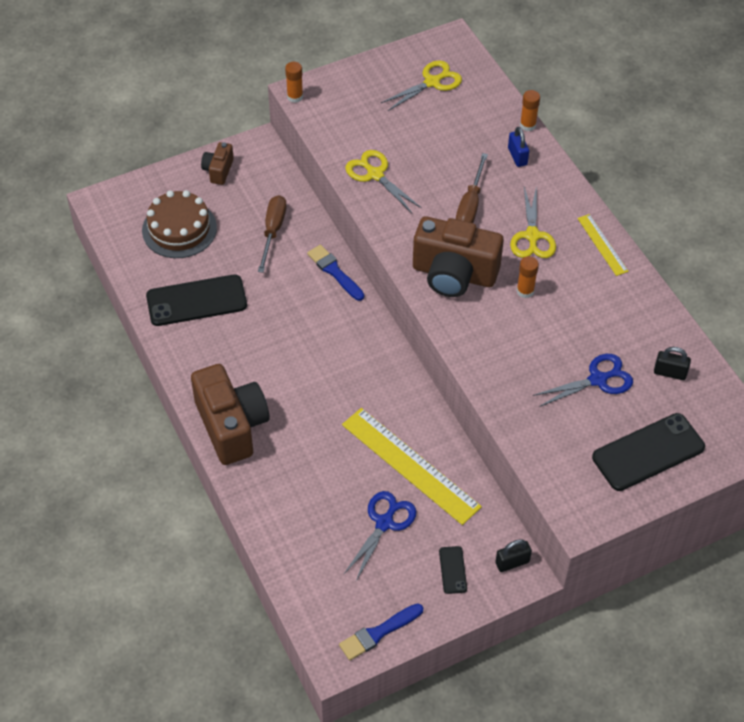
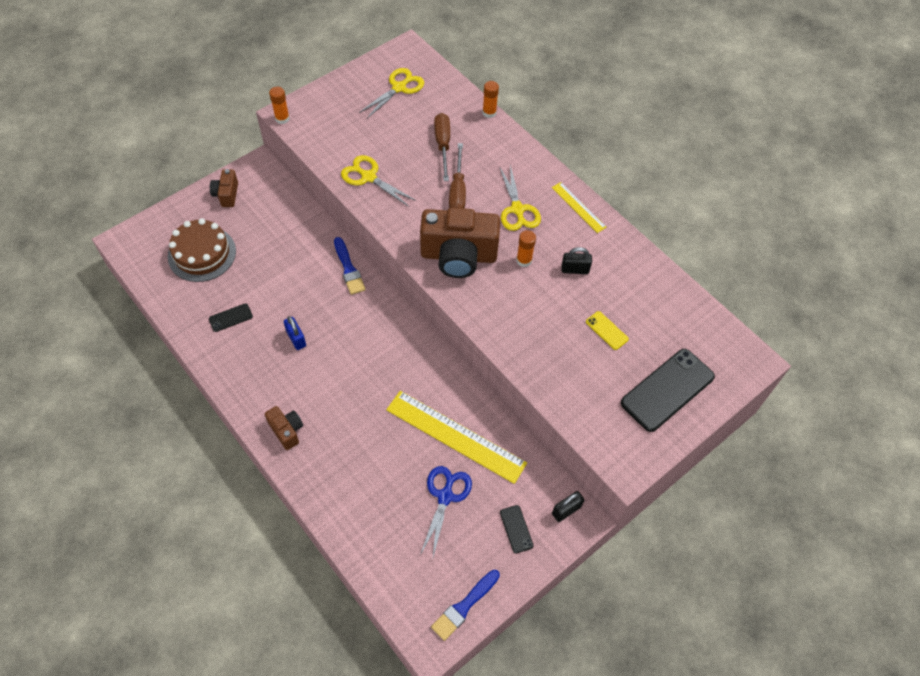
camera: 15 degrees left, 5 degrees up
black phone [146,274,247,326] -> black phone [209,303,253,332], size x0.47
brown camera [191,364,269,465] -> brown camera [265,406,303,450], size x0.49
brown screwdriver [258,195,287,273] -> brown screwdriver moved to [434,113,450,181]
blue brush [307,245,364,301] -> blue brush turned 150 degrees counterclockwise [334,237,366,295]
blue padlock [508,127,529,167] -> blue padlock moved to [284,316,306,350]
blue scissors [533,354,633,407] -> yellow phone [586,311,629,350]
black padlock [654,347,691,380] -> black padlock moved to [561,247,592,274]

